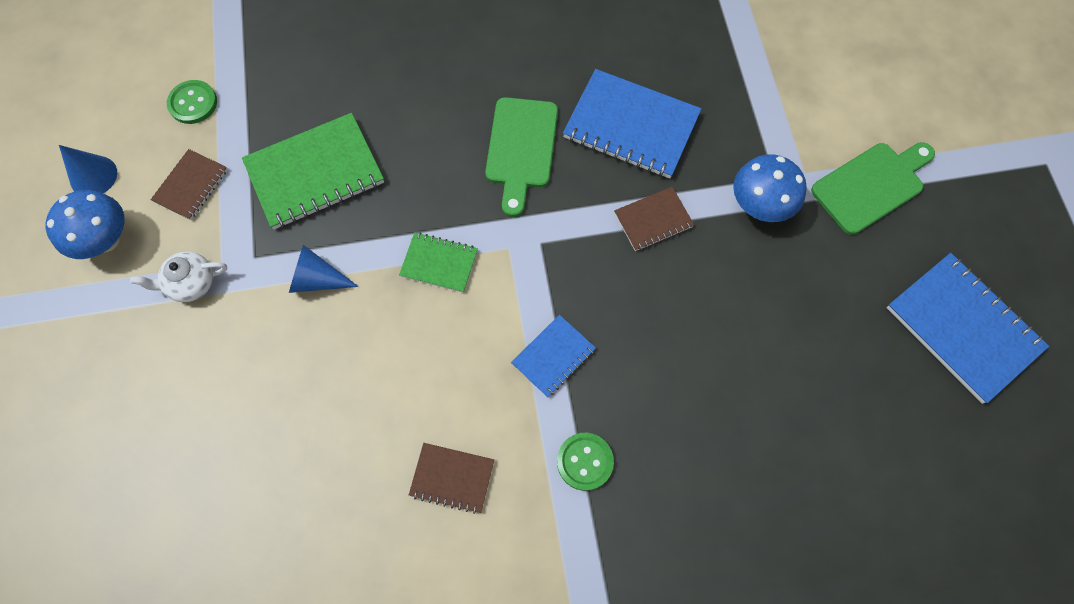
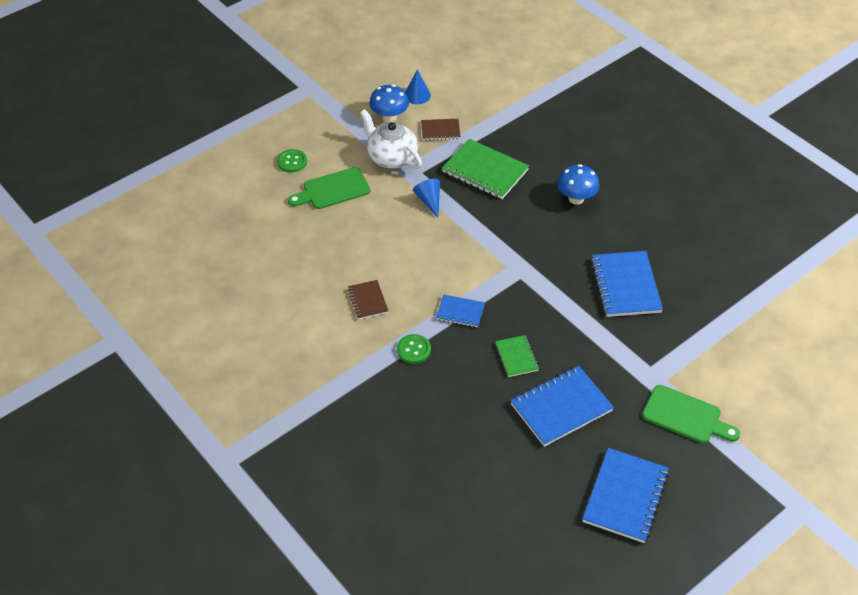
camera: 60 degrees right, 20 degrees down
white teapot [130,251,227,302] -> white teapot [360,109,422,169], size x1.74
green button [167,80,217,124] -> green button moved to [277,149,307,172]
green notebook [399,232,478,293] -> green notebook moved to [496,335,539,377]
green cutting board [485,97,558,217] -> green cutting board moved to [288,167,370,209]
brown notebook [614,187,694,251] -> none
blue mushroom [733,154,807,222] -> blue mushroom moved to [557,164,600,205]
none -> blue notebook [510,366,614,447]

